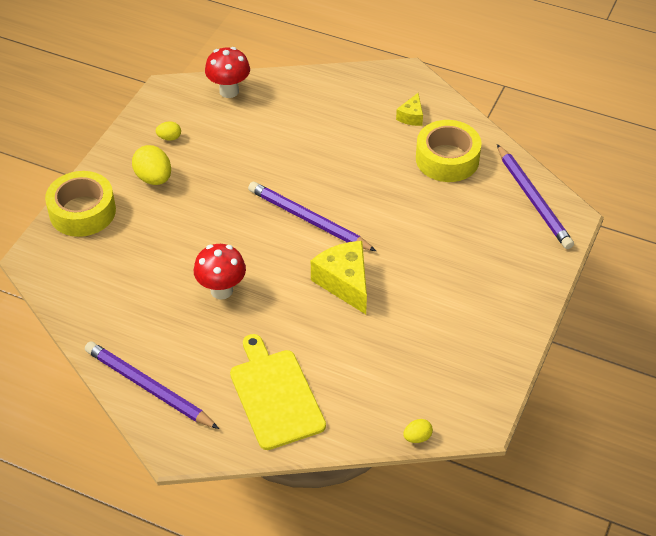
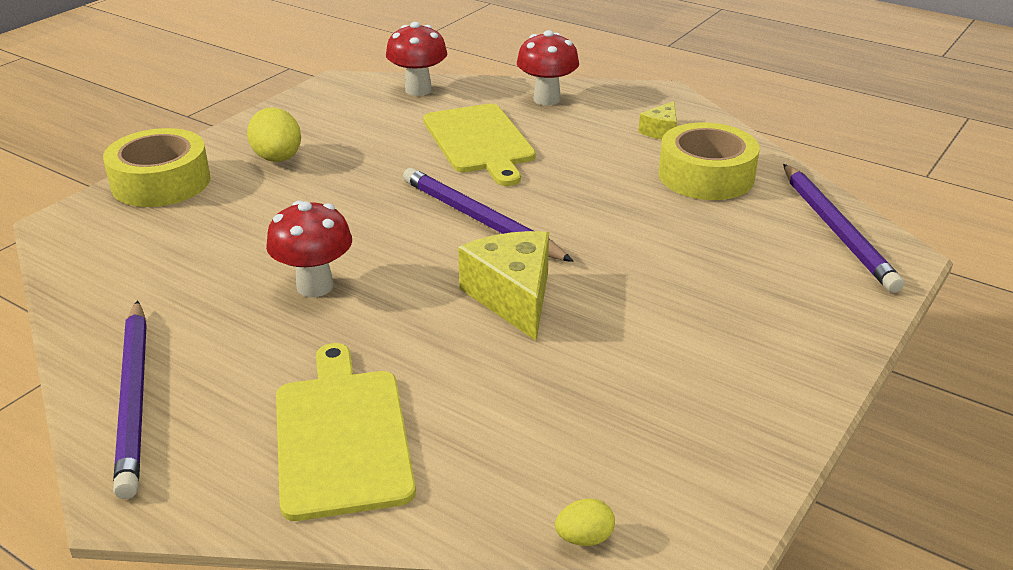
camera: 10 degrees right, 15 degrees down
purple pencil [85,341,219,429] -> purple pencil turned 150 degrees counterclockwise [113,300,147,499]
yellow egg [156,122,181,141] -> none
none -> yellow cutting board [423,104,536,186]
none -> red mushroom [517,30,579,105]

